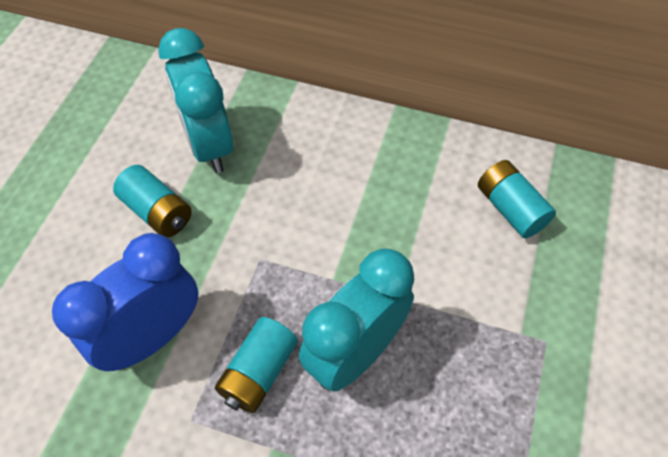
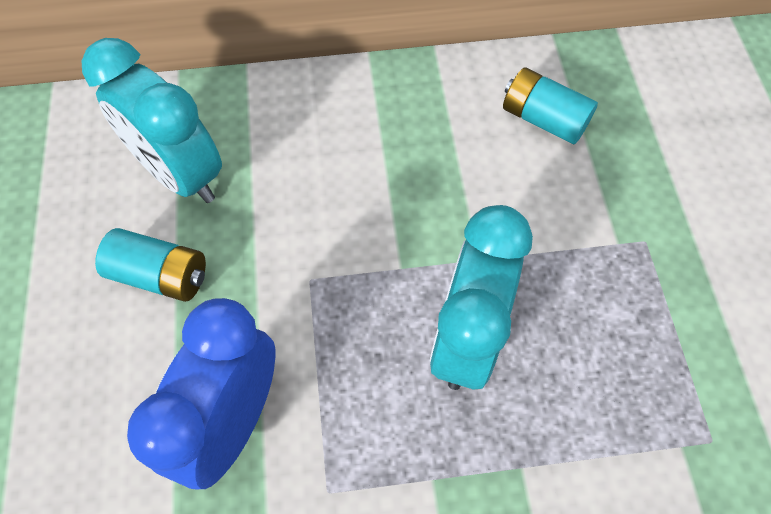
camera: 25 degrees left, 5 degrees up
turquoise battery [215,317,298,413] -> none

